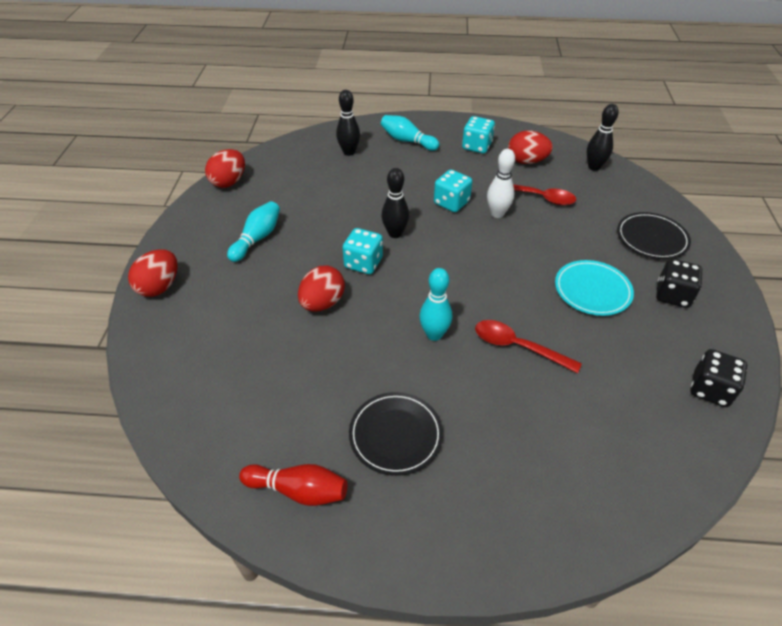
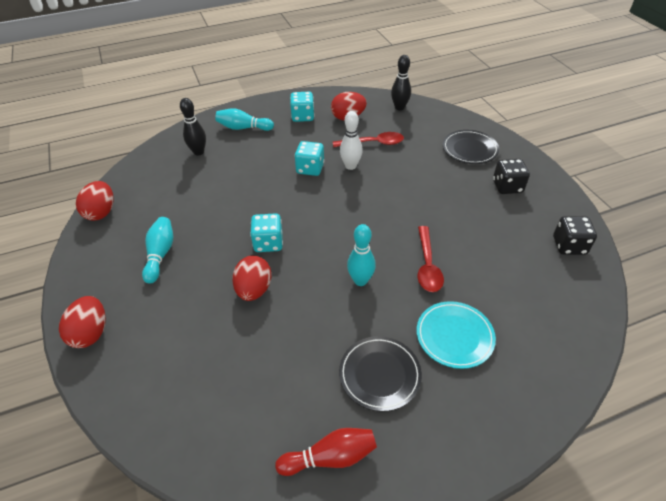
camera: 25 degrees left, 0 degrees up
black bowling pin [381,168,409,238] -> none
red spoon [475,320,582,373] -> red spoon turned 90 degrees counterclockwise [418,226,444,292]
turquoise plate [555,260,634,316] -> turquoise plate moved to [417,301,496,369]

